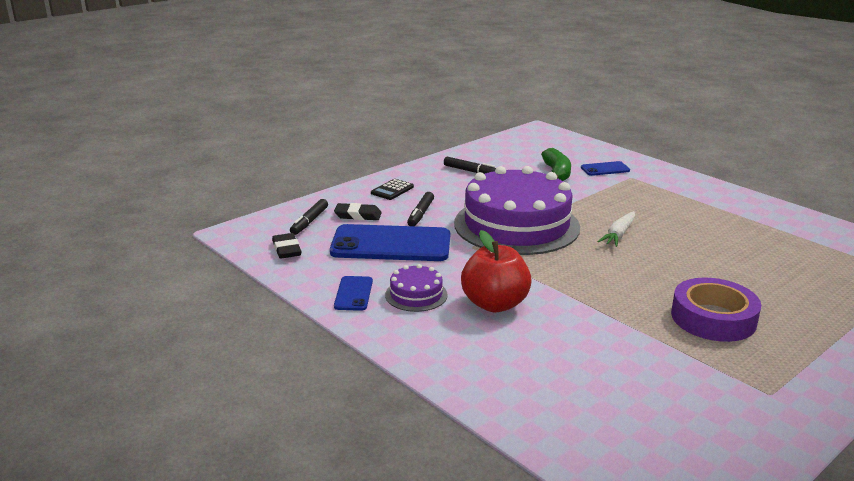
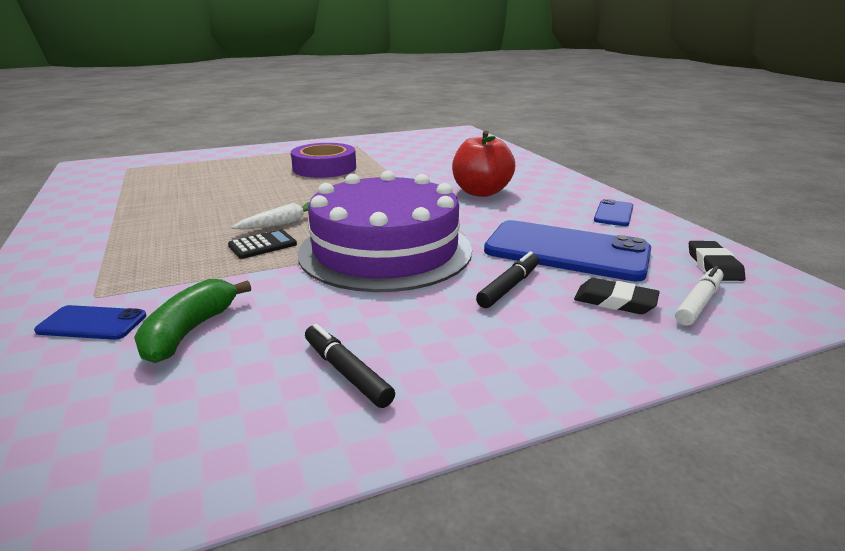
camera: 160 degrees left, 0 degrees up
black marker [290,199,328,235] -> white marker [675,266,723,326]
black calculator [371,179,414,200] -> black calculator moved to [228,229,297,259]
purple cake [385,264,448,312] -> none

